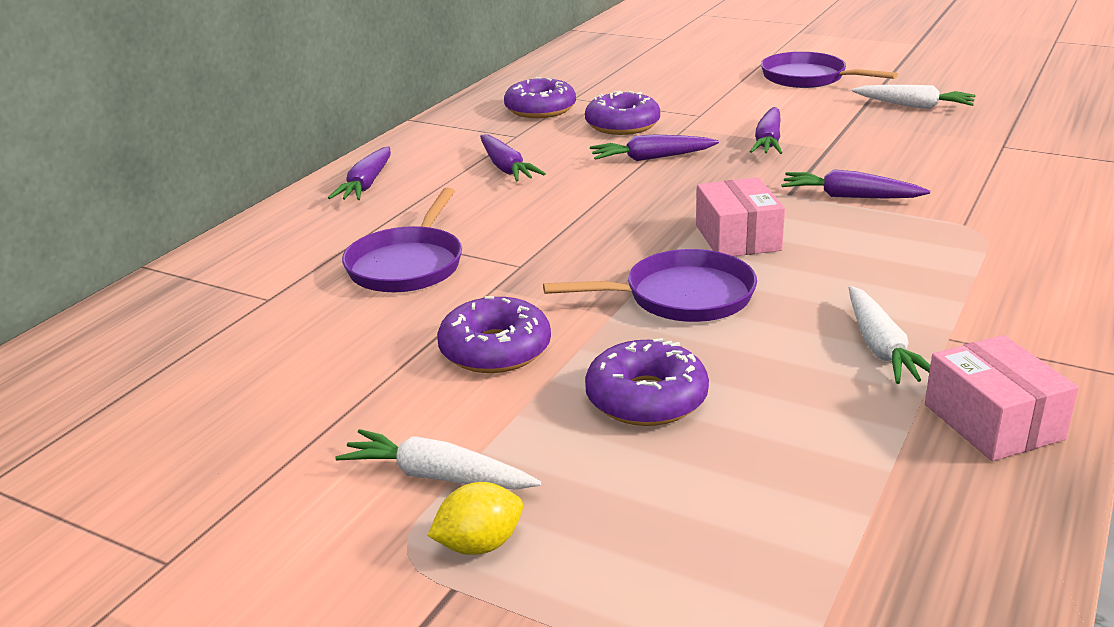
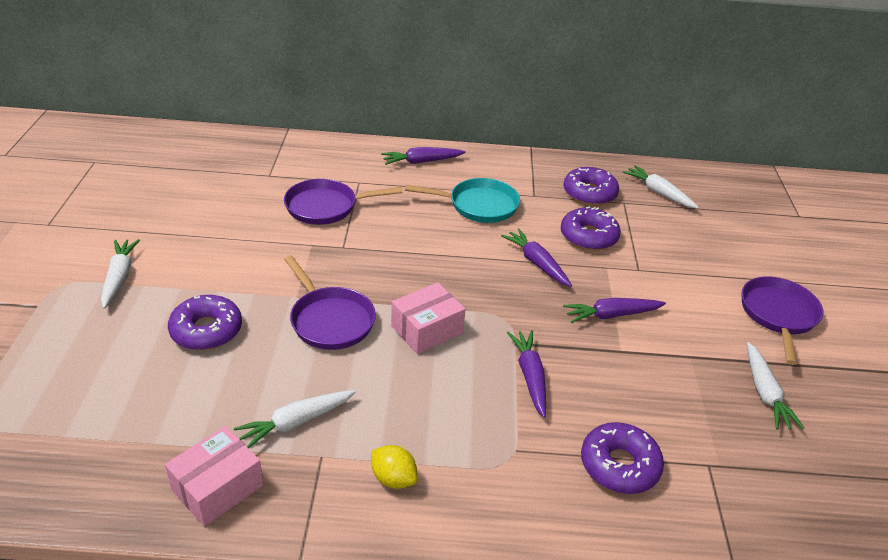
camera: 60 degrees right, 10 degrees up
yellow lemon [428,482,523,555] -> yellow lemon moved to [371,445,418,489]
purple donut [437,296,551,373] -> purple donut moved to [581,422,664,494]
purple carrot [480,134,546,182] -> turquoise pan [405,178,520,223]
none -> white carrot [623,165,699,209]

